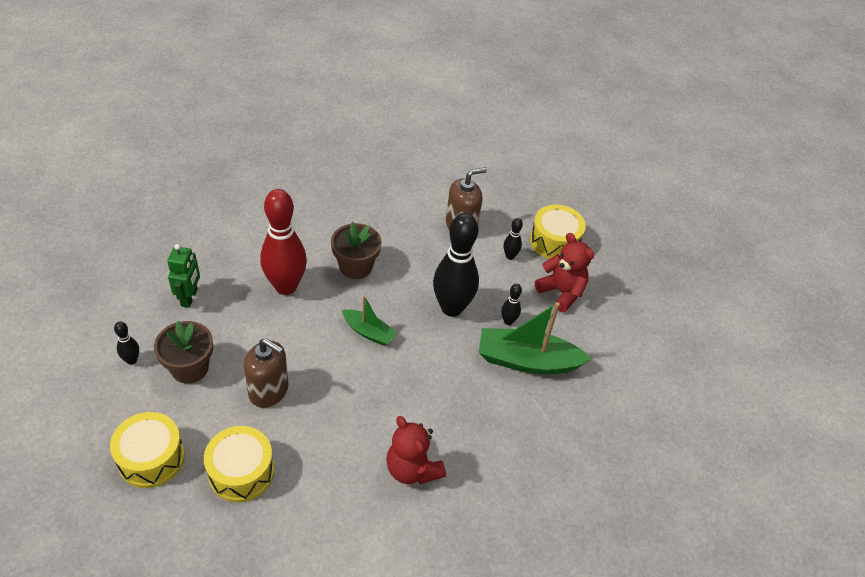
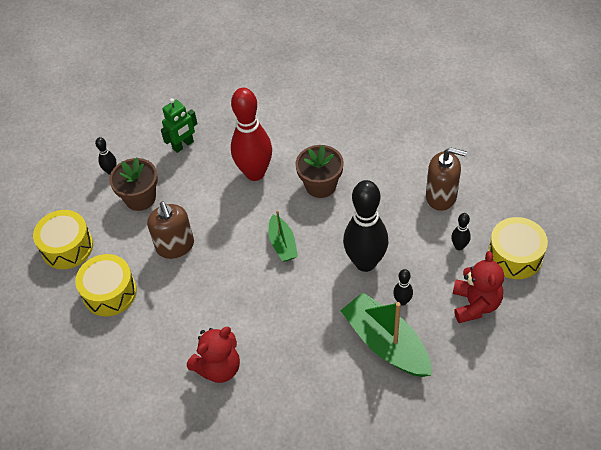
camera: 50 degrees right, 5 degrees up
red teddy bear [386,416,446,484] -> red teddy bear turned 135 degrees counterclockwise [187,327,240,383]

